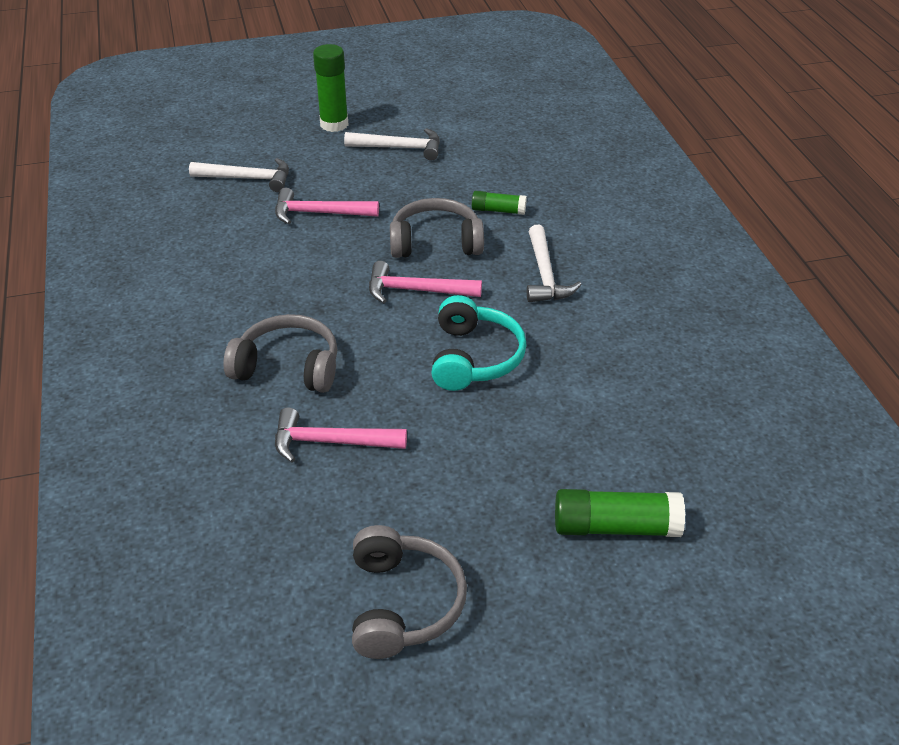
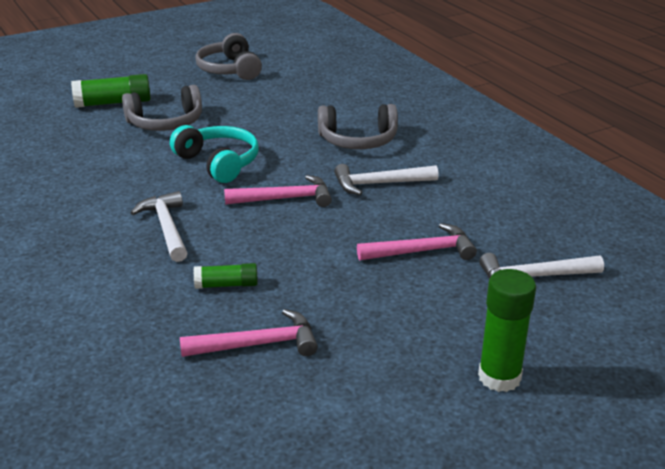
camera: 165 degrees right, 10 degrees down
pink hammer [275,407,407,462] -> pink hammer moved to [180,309,318,357]
white hammer [344,128,440,160] -> white hammer moved to [334,164,438,195]
grey headphones [390,198,484,258] -> grey headphones moved to [122,85,202,131]
turquoise headphones [431,295,527,391] -> turquoise headphones turned 150 degrees clockwise [170,125,259,183]

